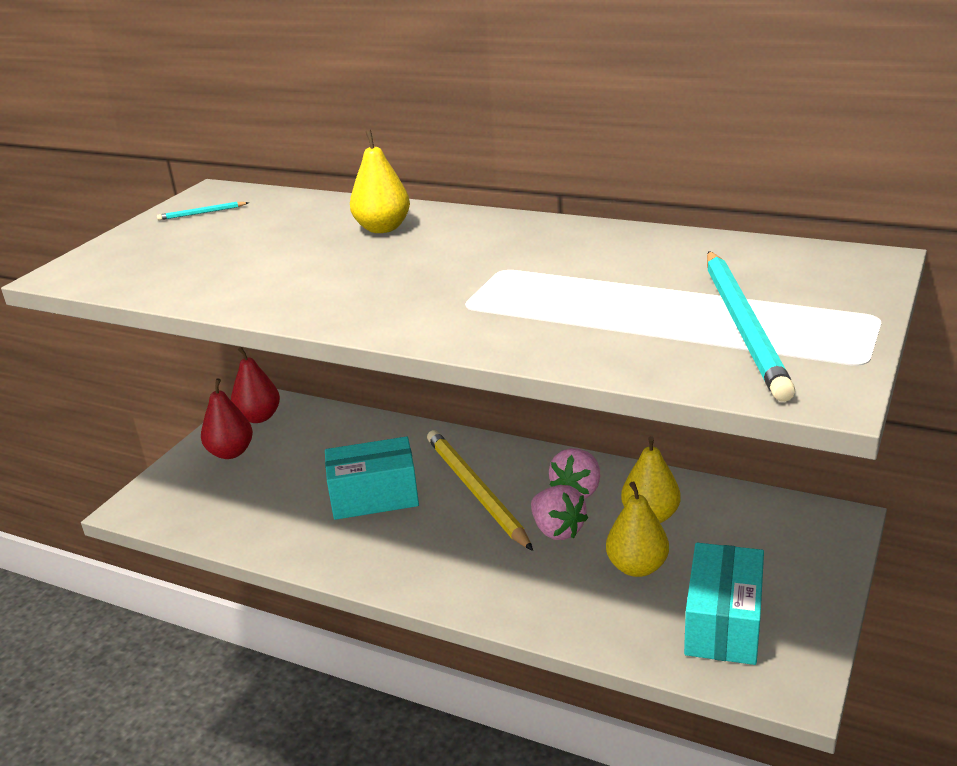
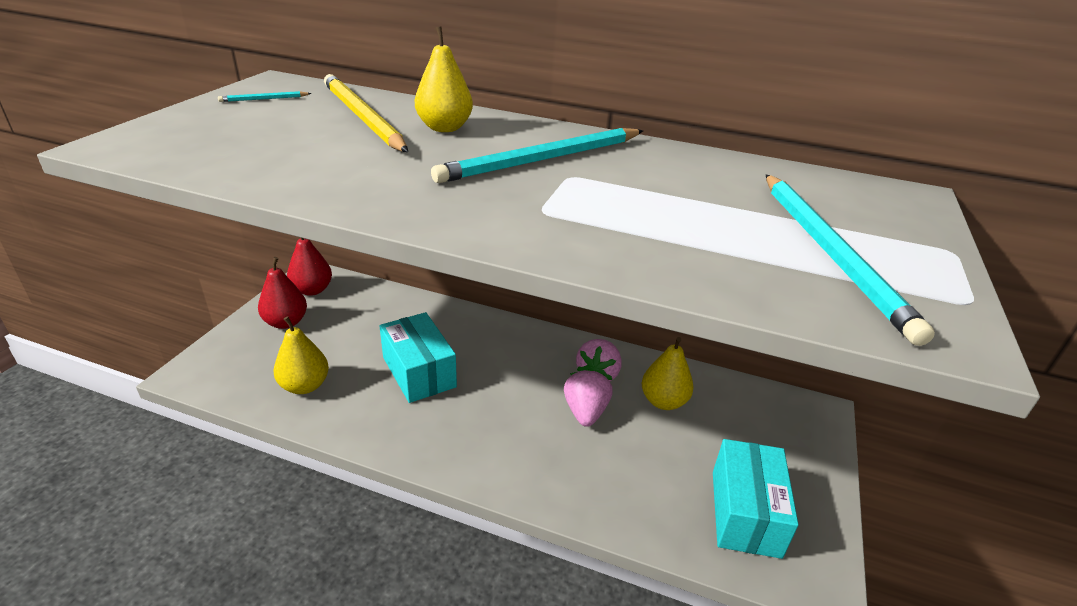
camera: 10 degrees left, 5 degrees up
turquoise box [325,436,419,520] -> turquoise box turned 75 degrees clockwise [379,312,457,403]
yellow pencil [427,430,533,551] -> yellow pencil moved to [324,74,408,152]
pink strawberry [531,485,588,540] -> pink strawberry turned 135 degrees counterclockwise [564,369,613,427]
yellow pear [606,481,669,577] -> yellow pear moved to [274,316,329,394]
none -> turquoise pencil [431,128,643,183]

